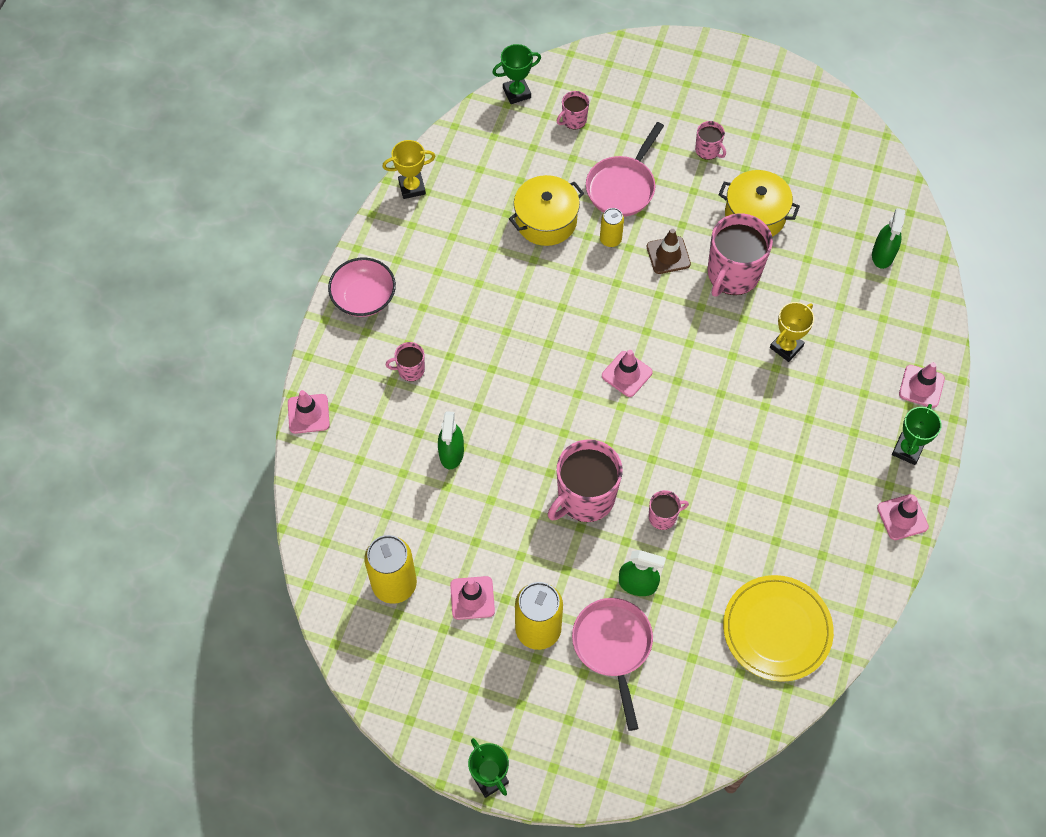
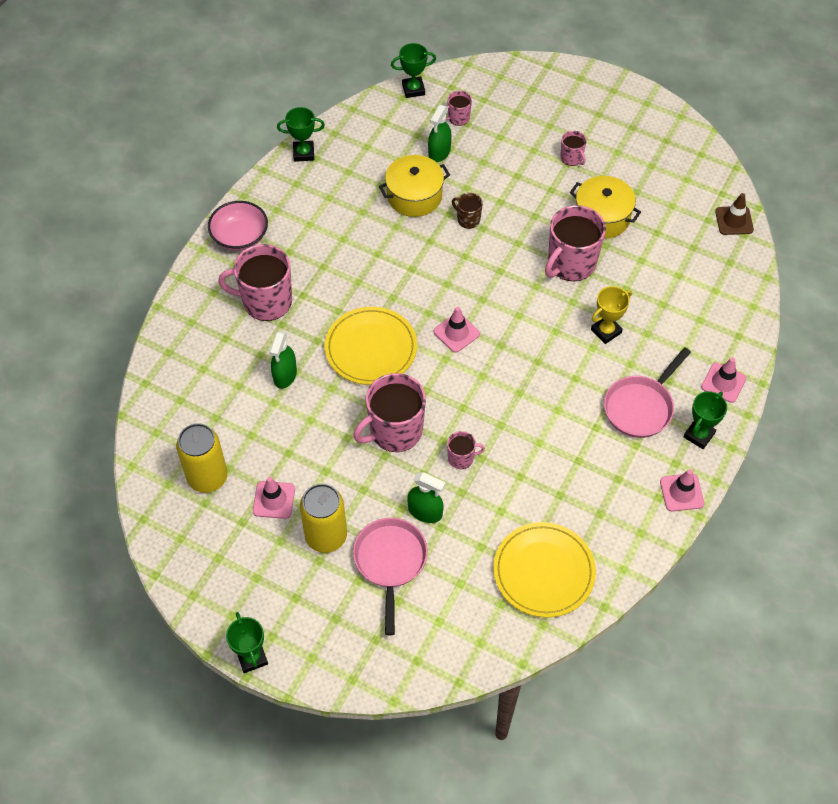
camera: 10 degrees right, 5 degrees down
pink traffic cone [288,390,330,434] -> none
yellow trophy [382,140,436,199] -> green trophy [277,107,325,162]
pink mug [386,342,425,381] -> pink mug [218,244,292,321], size x2.06
pink pan [586,122,664,217] -> pink pan moved to [604,347,691,438]
yellow can [600,208,624,247] -> brown mug [452,193,483,229]
brown traffic cone [647,229,691,274] -> brown traffic cone moved to [715,193,754,235]
green spray bottle [872,208,905,269] -> green spray bottle moved to [428,105,452,162]
none -> yellow plate [325,307,417,385]

